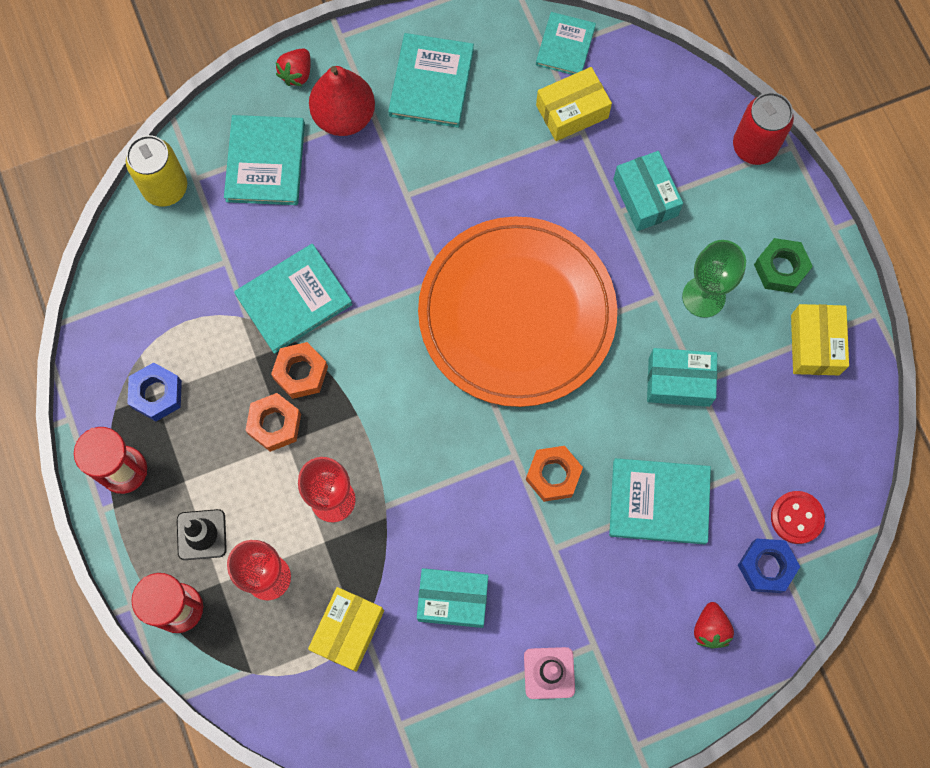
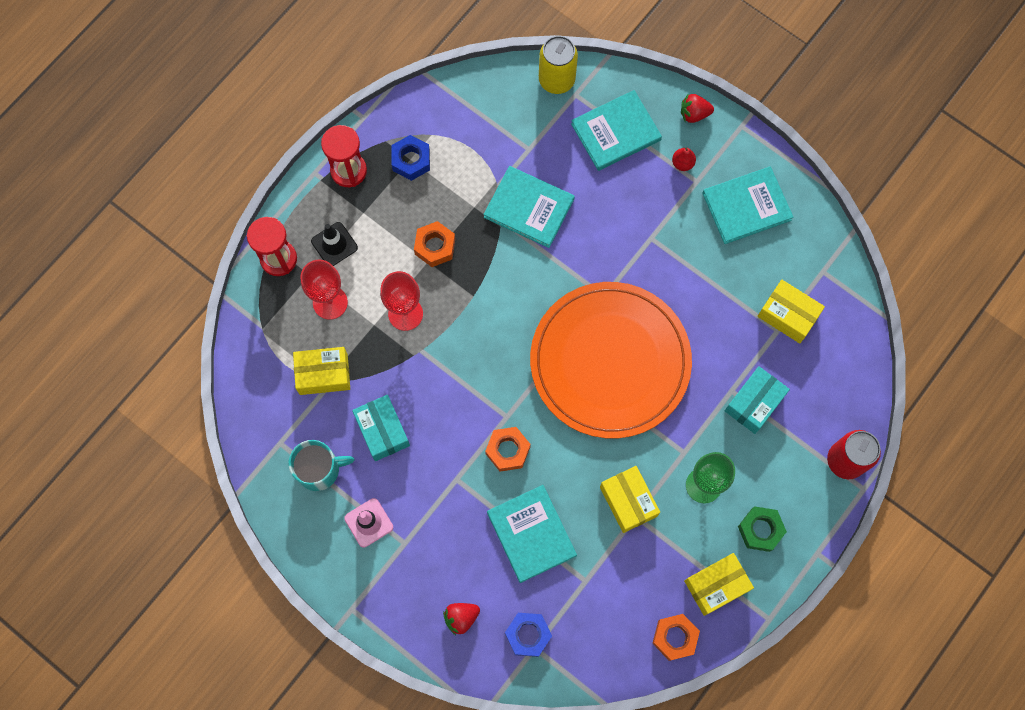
camera: 60 degrees right, 0 degrees up
orange nut [271,342,328,399] -> orange nut moved to [652,614,700,661]
red pear [309,66,375,136] -> red pear [672,148,696,171], size x0.45
turquoise book [536,12,596,75] -> none
turquoise box [647,348,717,407] -> yellow box [600,466,660,533]
red button [771,491,825,544] -> none
none -> turquoise mug [289,440,354,491]

